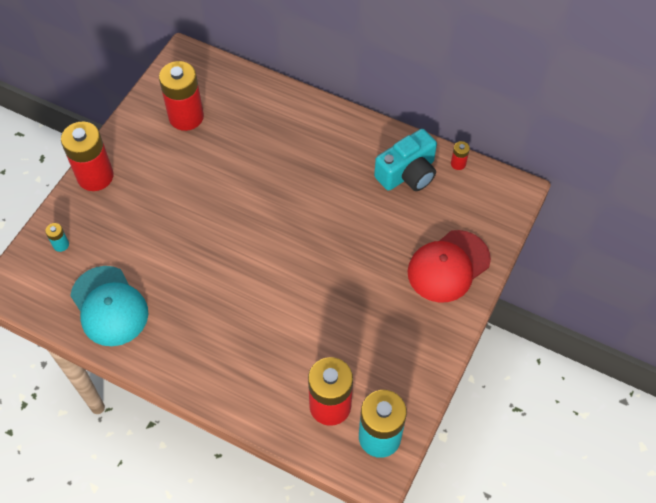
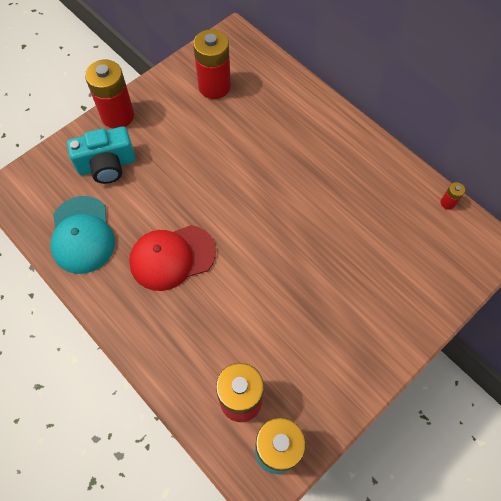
camera: 20 degrees right, 5 degrees up
turquoise battery [45,223,69,252] -> none
turquoise camera [374,129,437,191] -> turquoise camera moved to [67,126,136,184]
red cap [408,230,491,303] -> red cap moved to [129,225,216,291]

